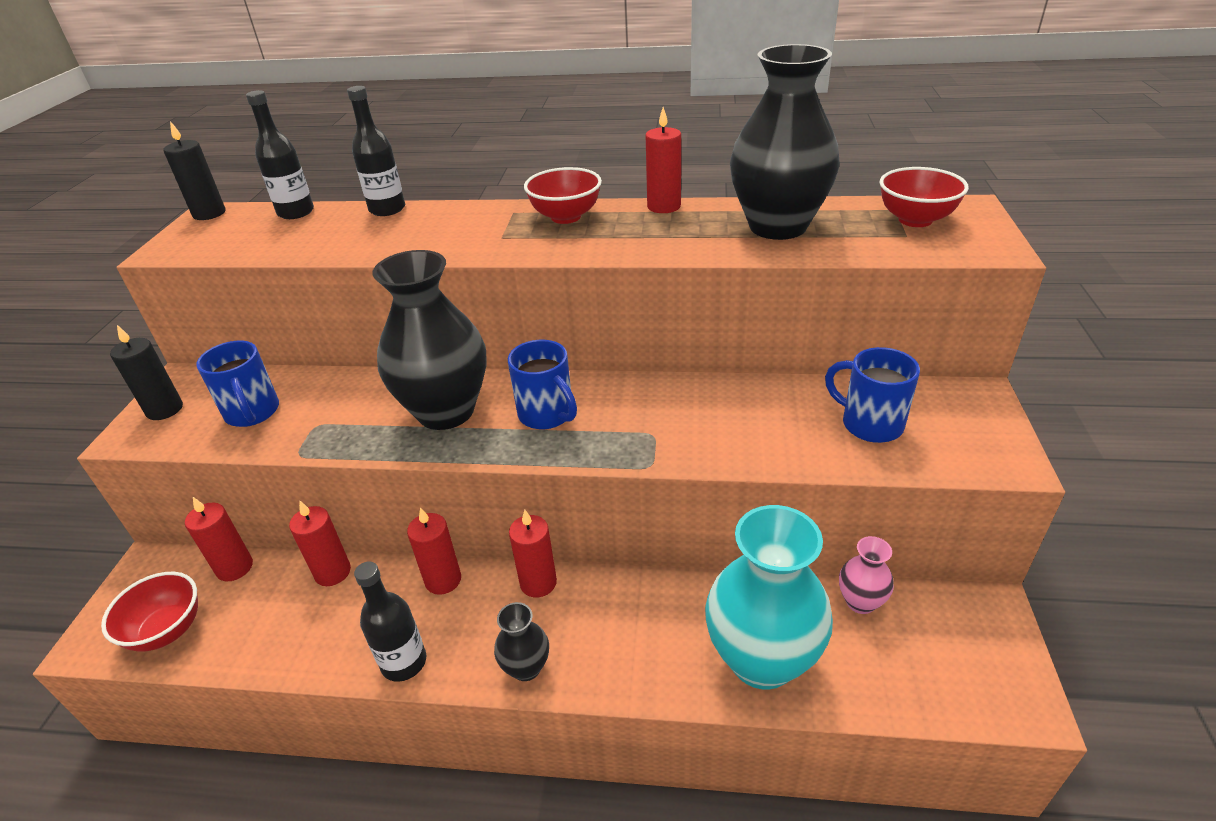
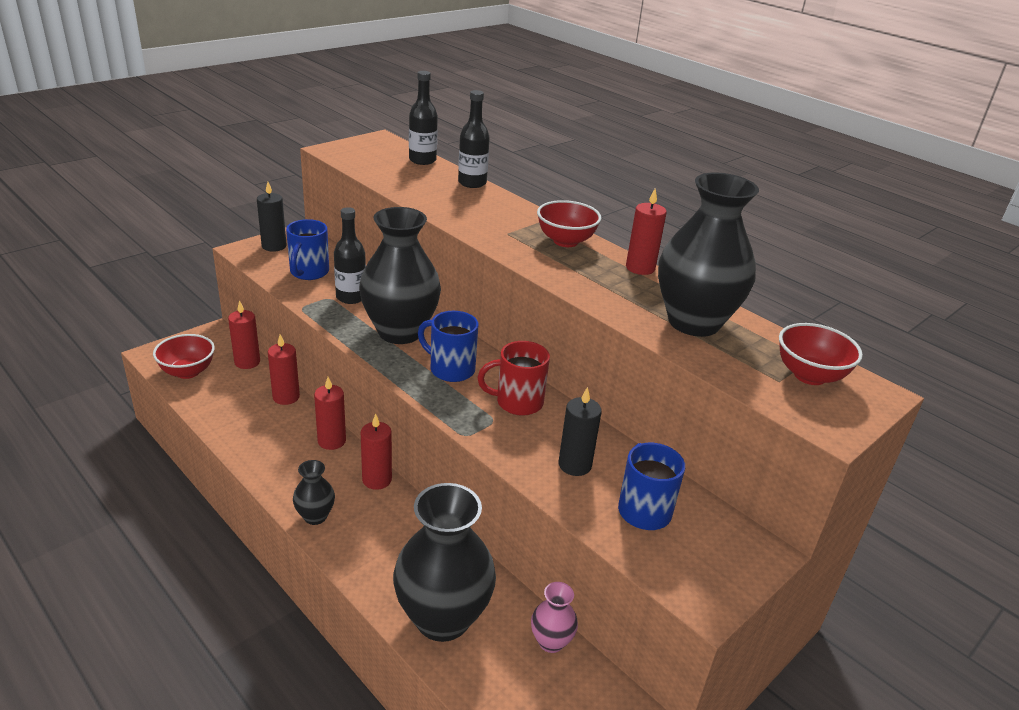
camera: 35 degrees right, 5 degrees down
black candle [163,121,225,220] -> black candle moved to [559,387,602,476]
black bottle [354,561,426,682] -> black bottle moved to [334,207,366,304]
blue mug [508,340,577,429] -> blue mug turned 120 degrees clockwise [418,311,478,382]
turquoise vase [705,505,833,690] -> black vase [393,483,496,642]
none -> red mug [477,341,550,416]

